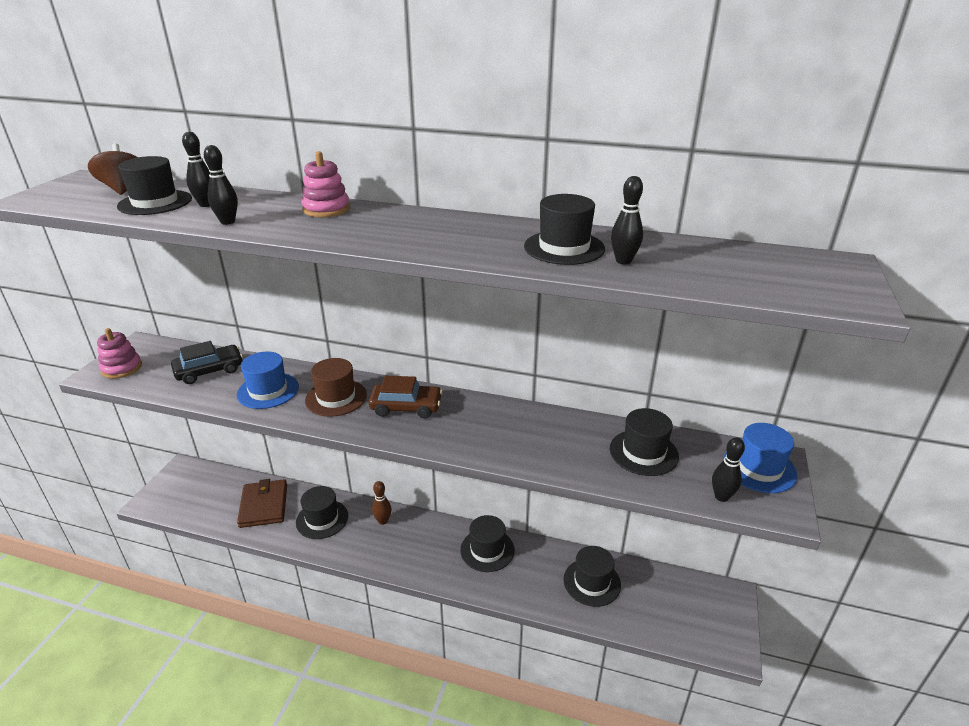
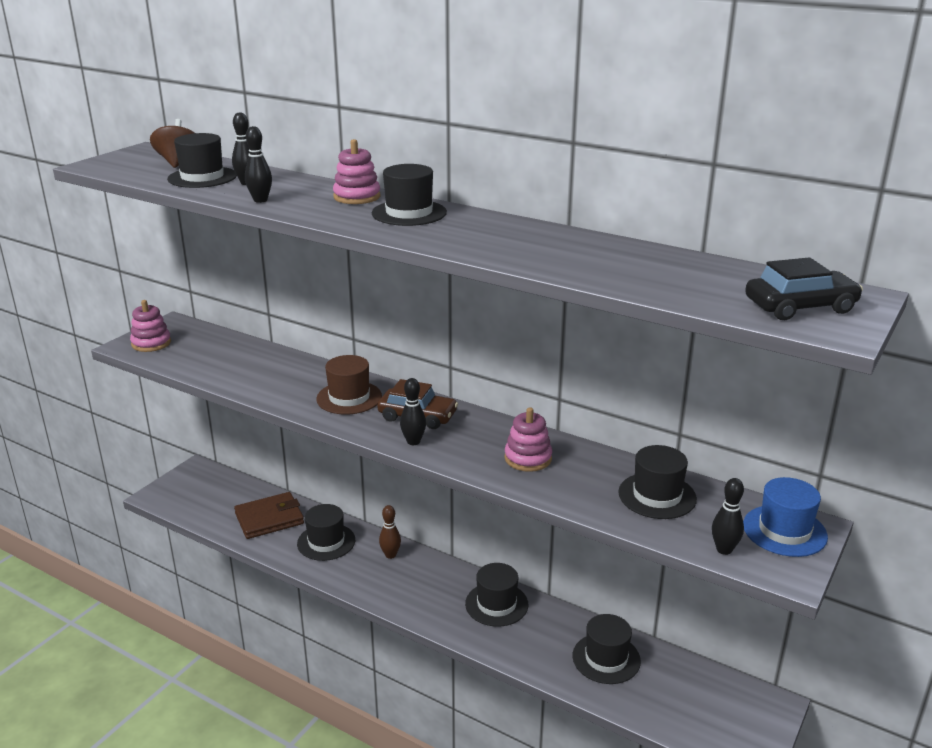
camera: 15 degrees right, 5 degrees down
black car [171,341,243,384] -> black car moved to [745,257,863,320]
blue hat [237,352,299,409] -> none
brown wallet [237,479,287,528] -> brown wallet turned 60 degrees clockwise [234,492,304,539]
black hat [524,194,605,265] -> black hat moved to [372,164,447,226]
black bowling pin [611,176,643,265] -> black bowling pin moved to [400,378,426,445]
none -> pink stacking toy [504,407,552,472]

